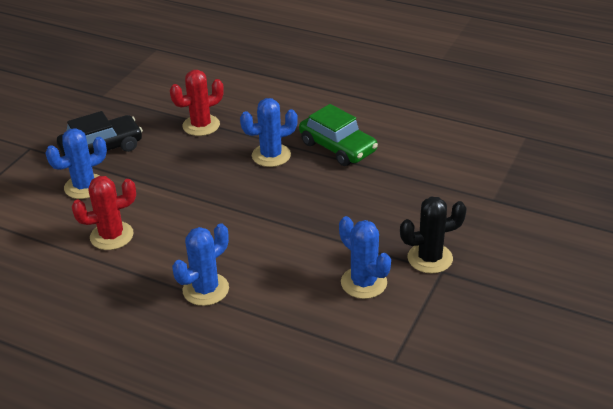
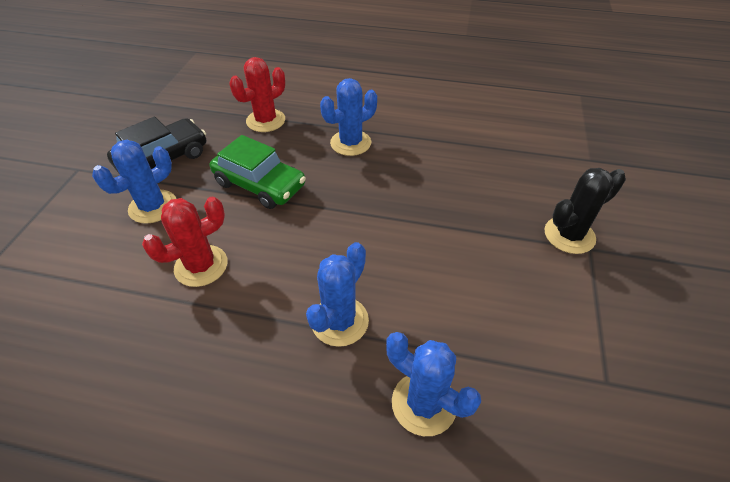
camera: 15 degrees left, 10 degrees up
green car [299,104,378,166] -> green car moved to [210,135,306,209]
blue cactus [339,216,391,299] -> blue cactus moved to [386,332,481,436]

